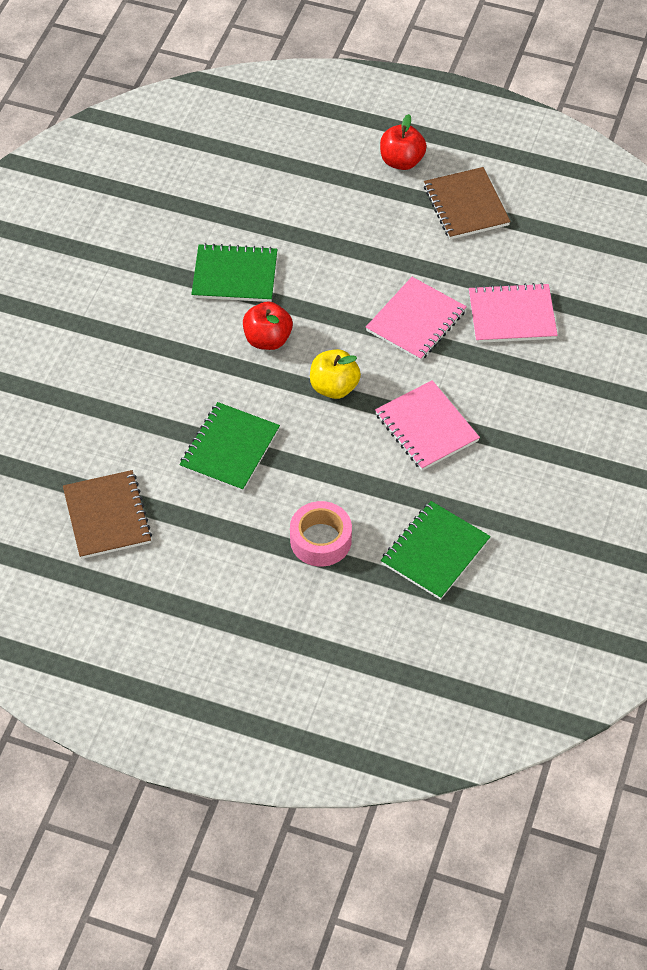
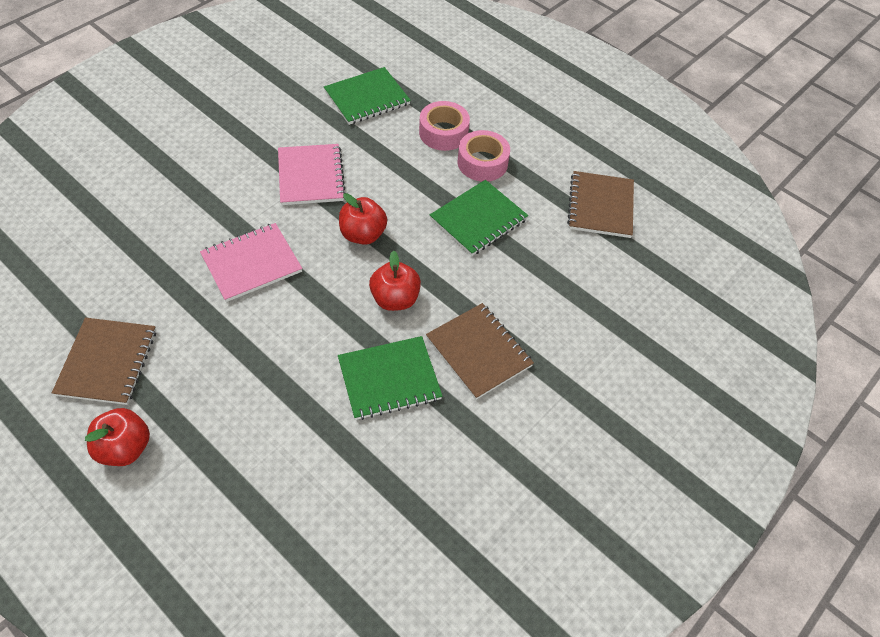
camera: 160 degrees left, 0 degrees up
green notebook [191,243,277,302] -> green notebook turned 45 degrees counterclockwise [338,336,443,420]
yellow apple [310,349,361,399] -> red apple [339,193,387,245]
pink notebook [469,283,558,343] -> none
none -> brown notebook [426,303,534,400]
none -> pink tape [458,130,510,181]

